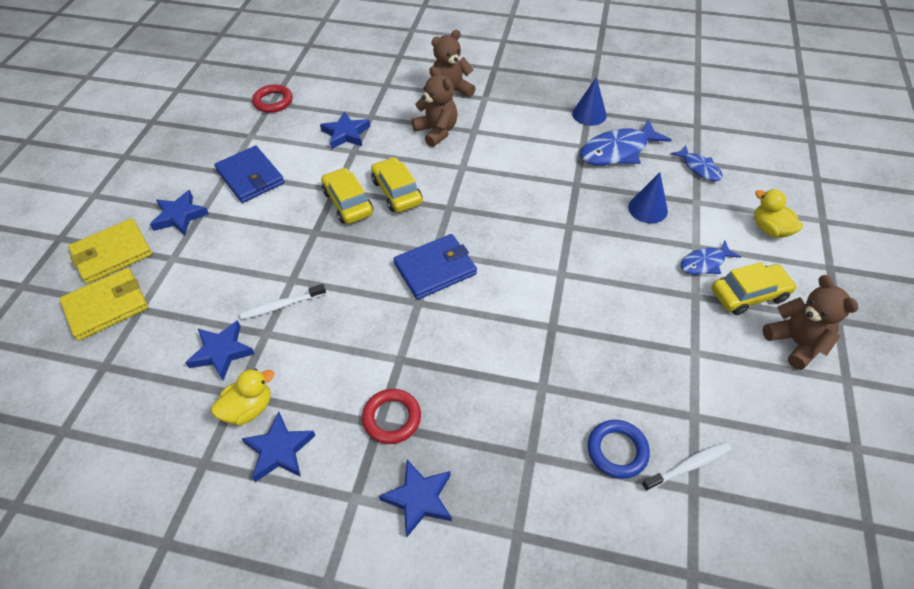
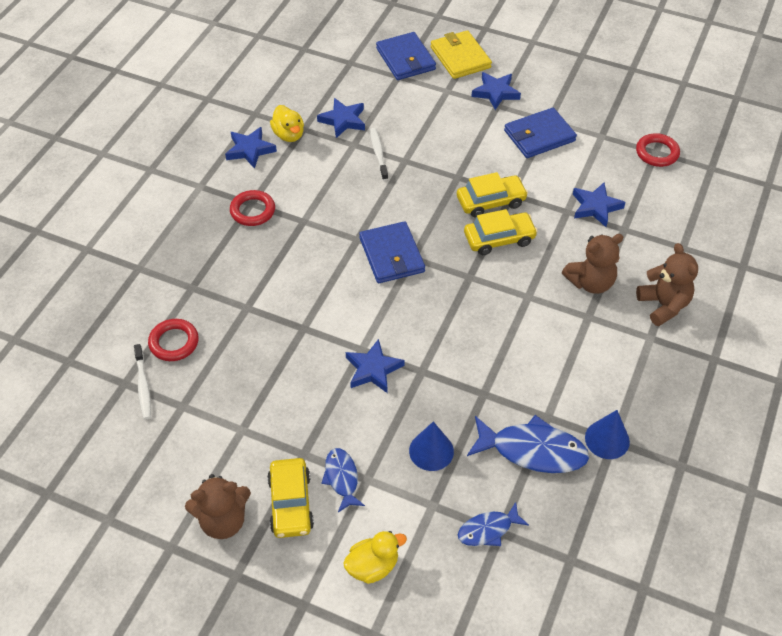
camera: 100 degrees right, 0 degrees up
yellow wallet [59,268,148,341] -> blue wallet [376,32,436,80]
blue star [379,459,452,537] -> blue star moved to [346,339,404,393]
blue fish [580,119,671,165] -> blue fish turned 120 degrees clockwise [467,415,589,473]
blue ring [588,420,650,479] -> red ring [148,319,199,361]

